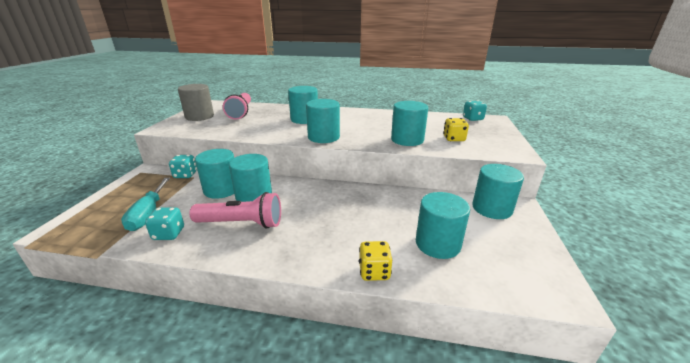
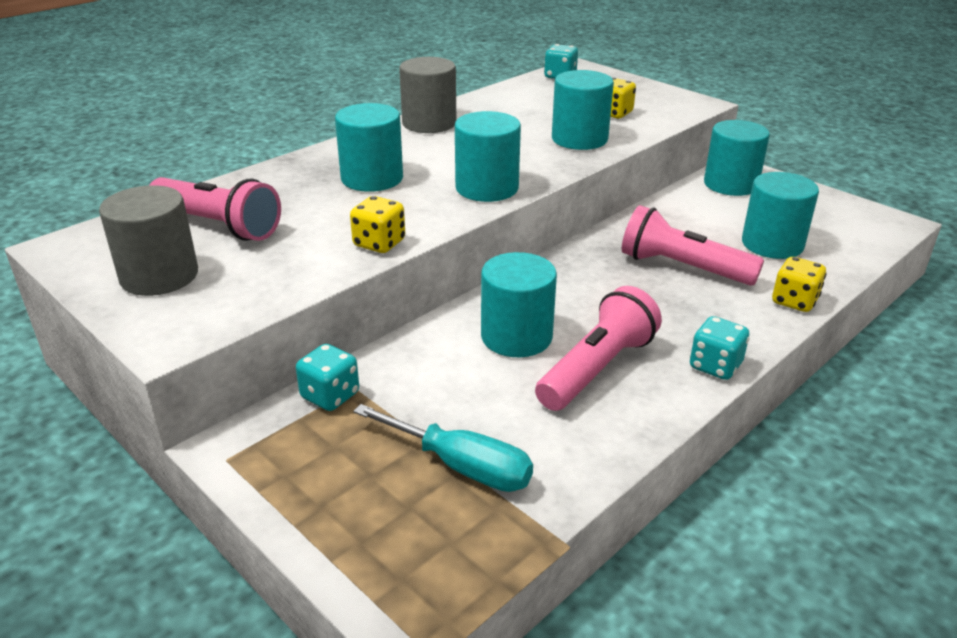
camera: 55 degrees left, 5 degrees up
turquoise dice [145,207,184,240] -> turquoise dice moved to [690,316,750,380]
turquoise cylinder [195,149,234,199] -> none
none -> yellow dice [350,196,405,253]
none -> grey cylinder [399,57,456,133]
none -> pink flashlight [622,205,764,286]

